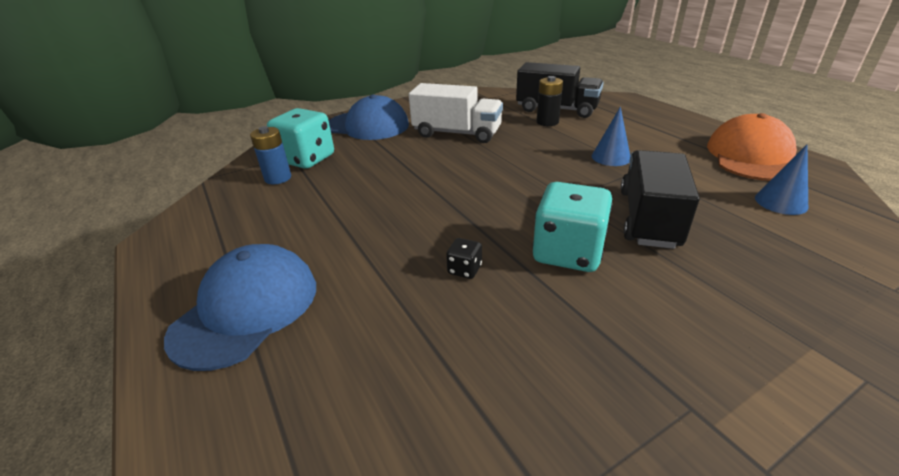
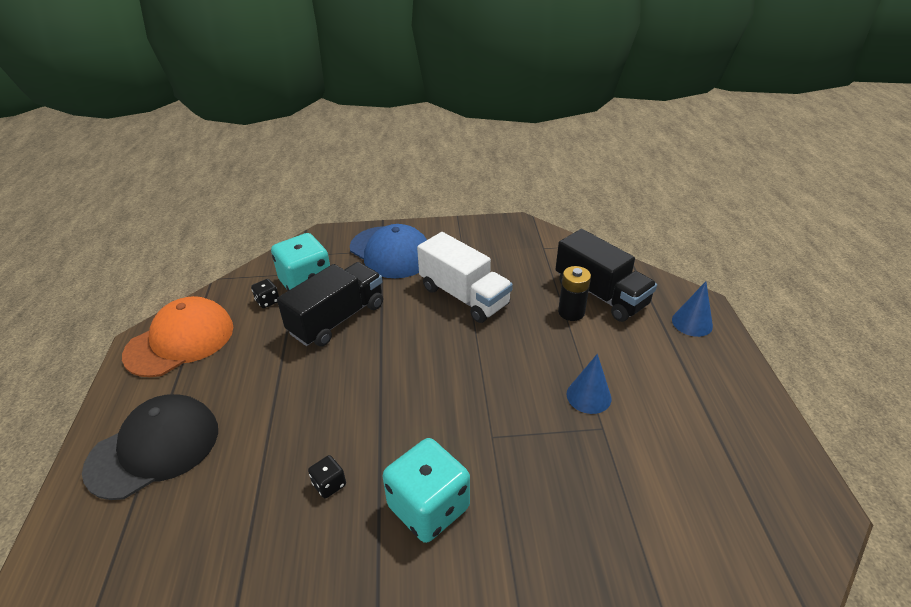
camera: 25 degrees right, 5 degrees up
blue cap [164,244,316,371] -> black cap [82,394,218,500]
blue battery [250,126,291,184] -> black dice [251,279,279,308]
black truck [621,150,700,249] -> black truck moved to [277,262,383,347]
orange cap [707,113,797,181] -> orange cap moved to [122,296,234,377]
blue cone [755,144,808,215] -> blue cone moved to [672,281,713,337]

